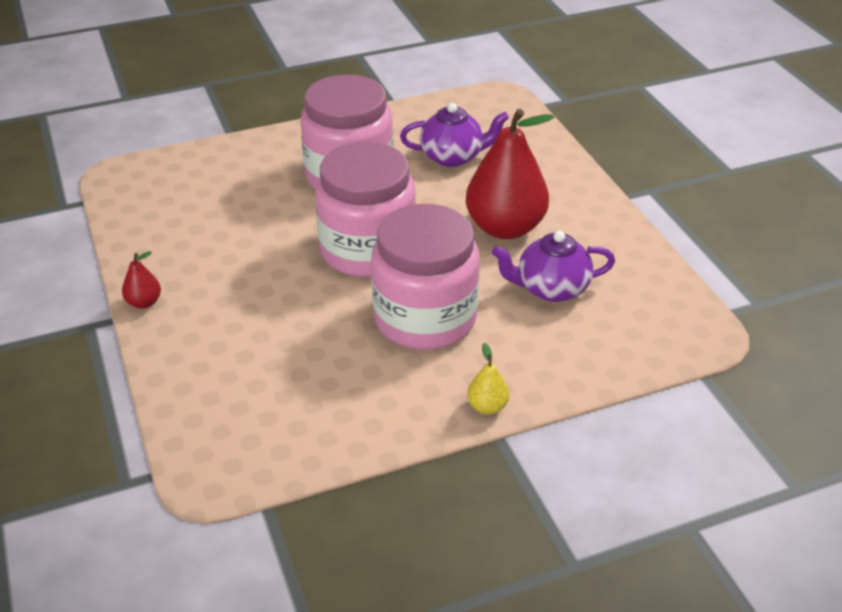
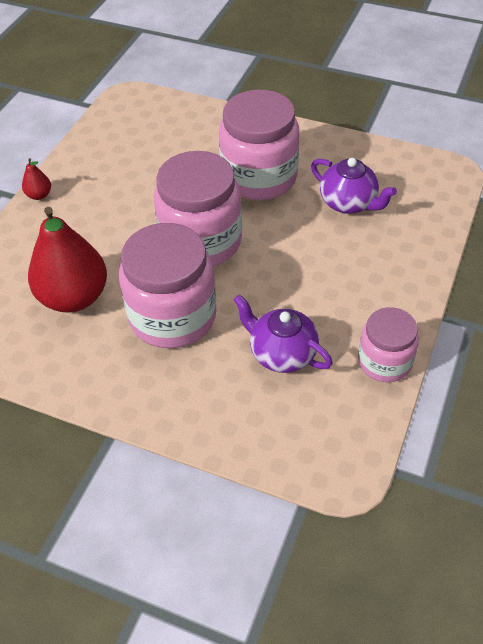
camera: 45 degrees right, 10 degrees up
red pear [466,109,554,239] -> red pear moved to [28,207,107,312]
yellow pear [467,343,509,415] -> none
none -> pink jar [358,307,419,382]

